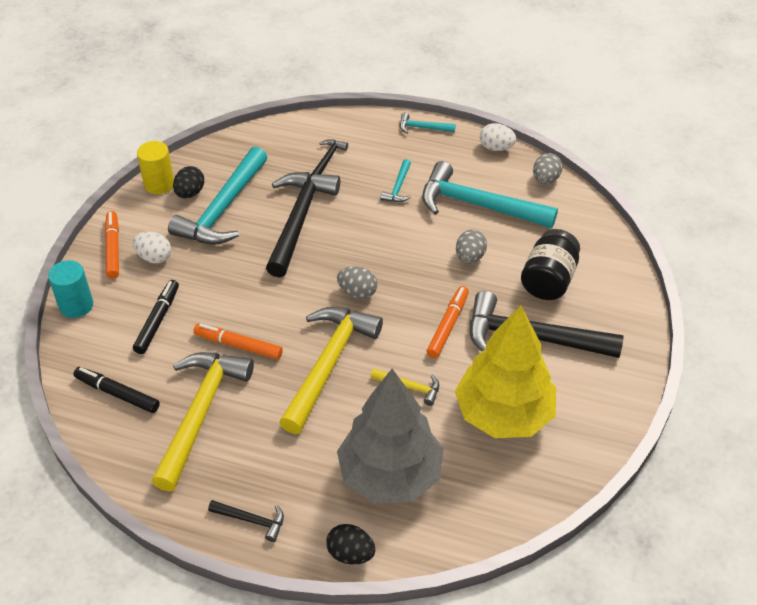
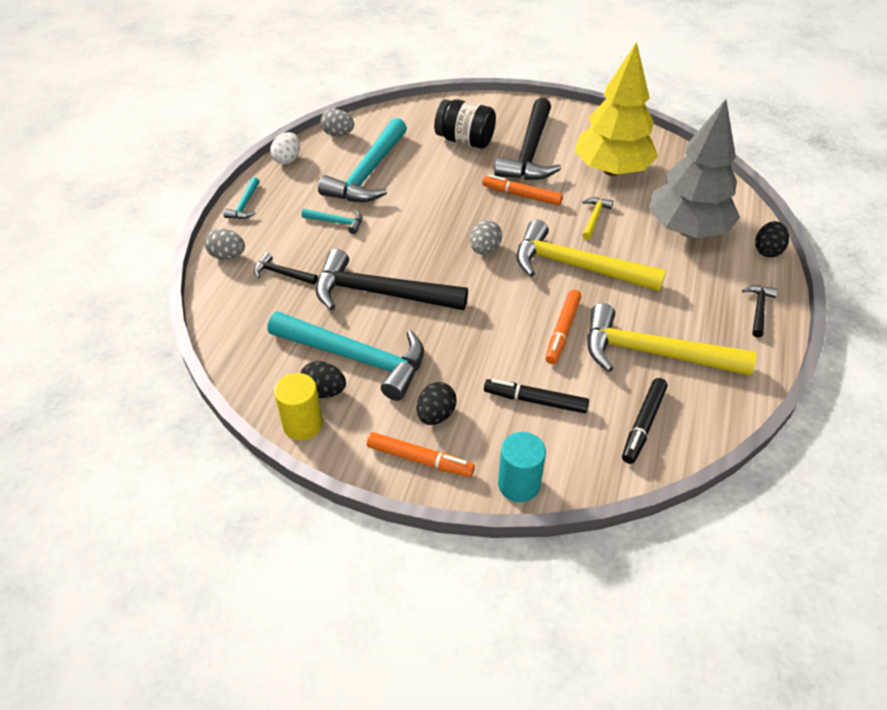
camera: 90 degrees left, 0 degrees up
orange marker [105,211,119,279] -> orange marker turned 150 degrees counterclockwise [367,432,475,477]
white egg [133,232,171,264] -> black egg [417,382,457,425]
grey egg [456,229,487,264] -> grey egg moved to [205,228,245,260]

